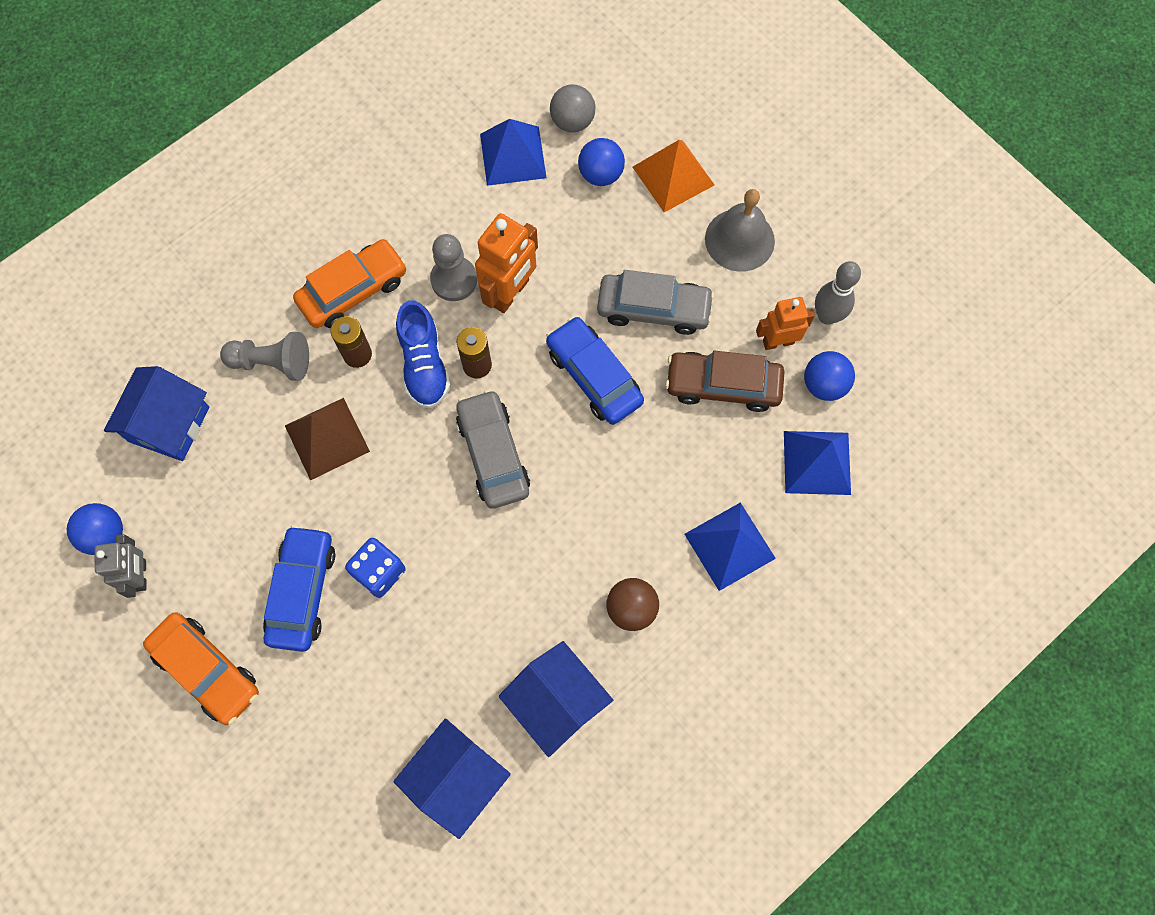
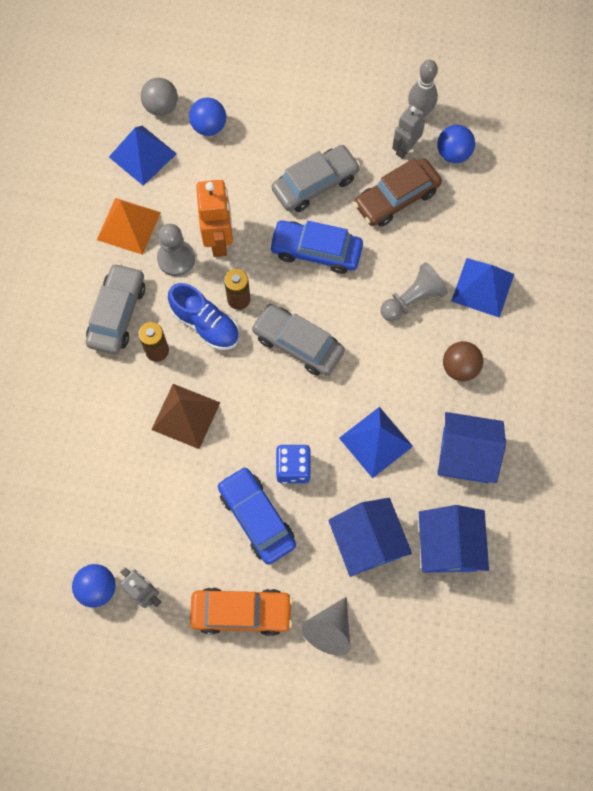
camera: 40 degrees left, 0 degrees up
blue house [104,366,209,461] -> blue house moved to [328,498,412,577]
grey pawn [220,332,309,381] -> grey pawn moved to [380,262,448,321]
orange car [293,239,407,328] -> grey car [86,263,145,354]
orange pyramid [633,140,714,212] -> orange pyramid moved to [97,198,161,255]
grey bell [705,189,775,272] -> none
orange robot [756,297,815,350] -> grey robot [392,105,425,159]
blue pyramid [784,431,851,495] -> blue pyramid moved to [339,407,413,478]
none -> grey cone [301,597,350,655]

